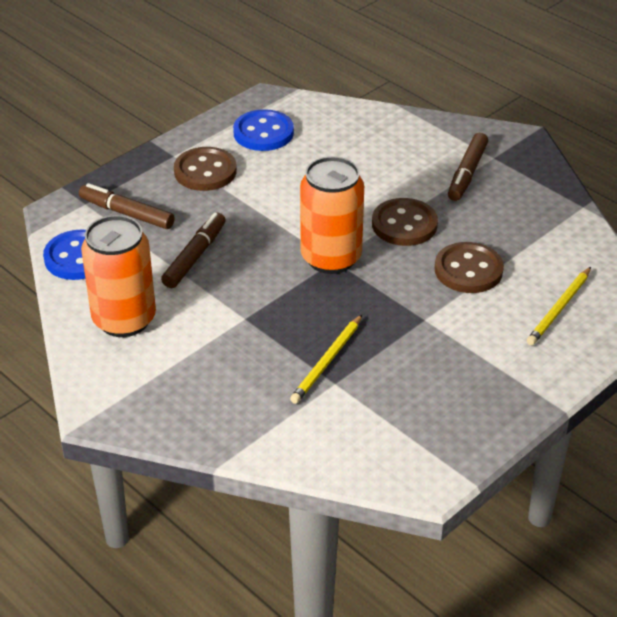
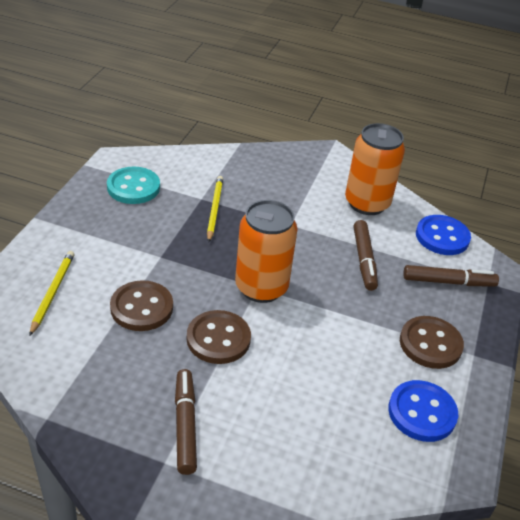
camera: 150 degrees right, 0 degrees up
none -> turquoise button [107,167,160,204]

